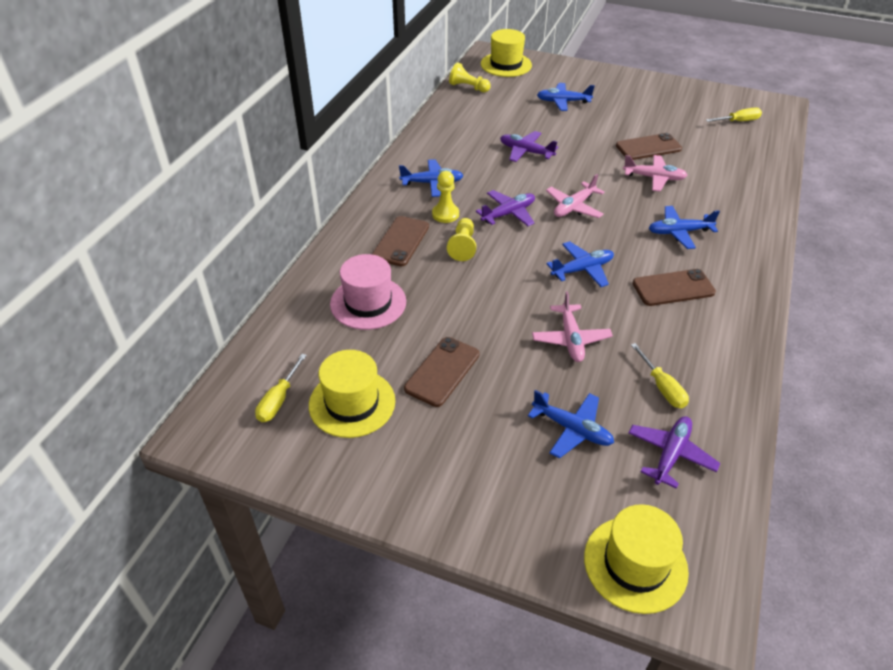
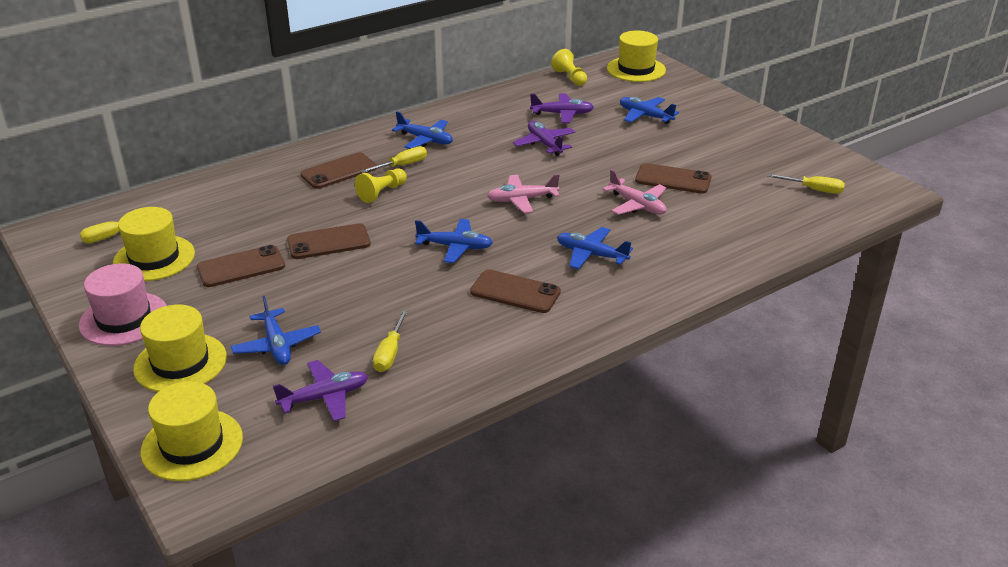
camera: 35 degrees right, 10 degrees down
pink hat [330,254,406,330] -> pink hat moved to [79,263,167,346]
yellow pawn [432,171,459,223] -> yellow screwdriver [361,146,427,173]
purple plane [476,190,535,226] -> purple plane moved to [530,94,594,123]
pink plane [532,291,613,362] -> none
none -> yellow hat [133,305,227,392]
none -> brown phone [287,223,371,259]

